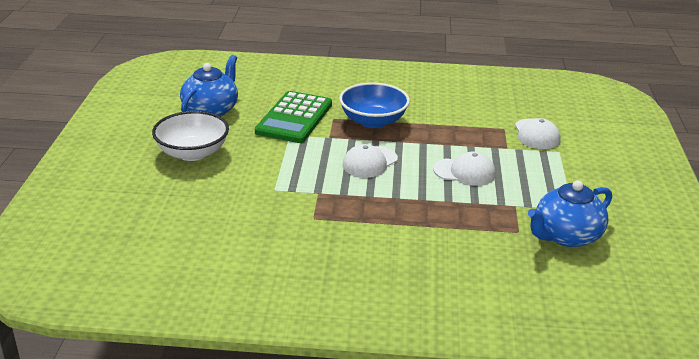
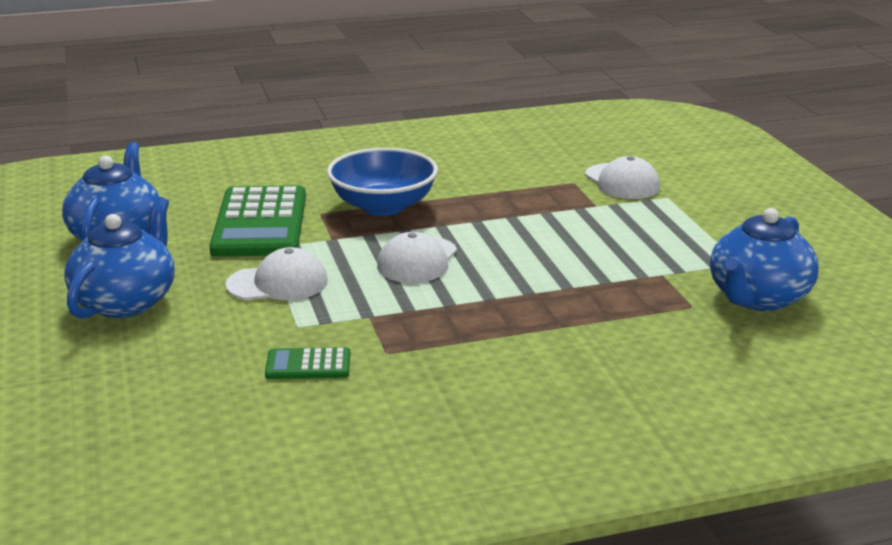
camera: 20 degrees left, 5 degrees down
white bowl [152,111,229,161] -> blue teapot [64,197,175,319]
white cap [433,151,496,186] -> white cap moved to [225,247,328,300]
none -> green calculator [265,347,350,379]

